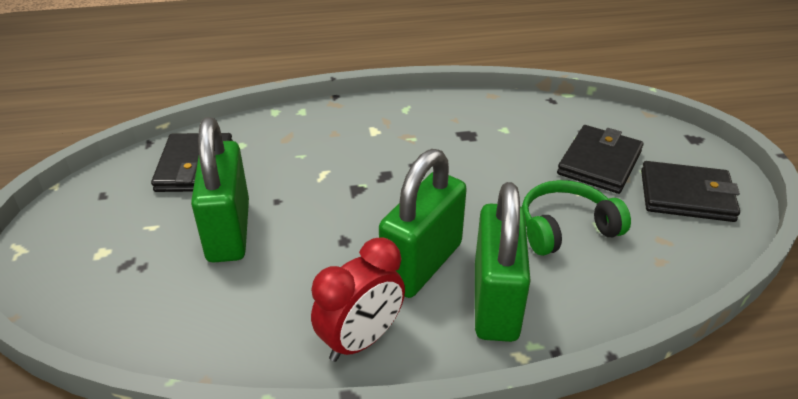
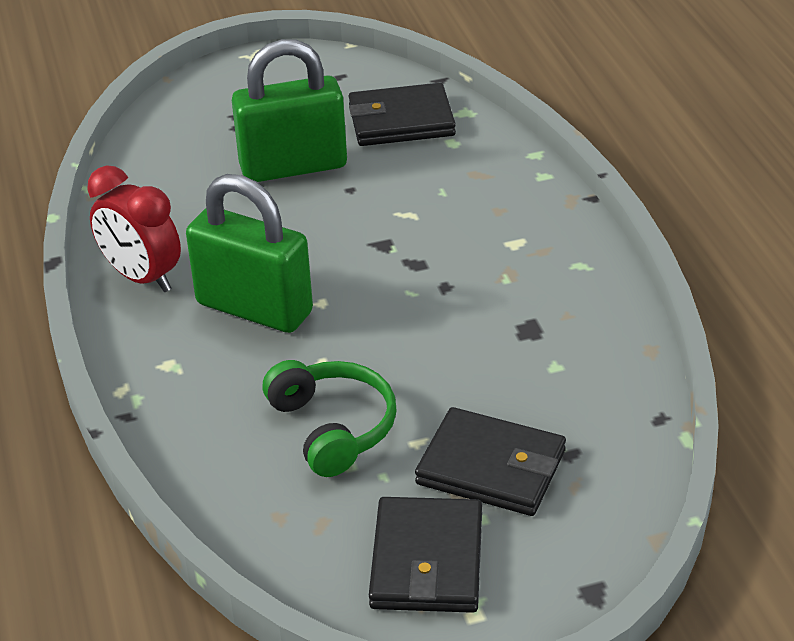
camera: 85 degrees right, 0 degrees up
green padlock [475,182,531,342] -> none

